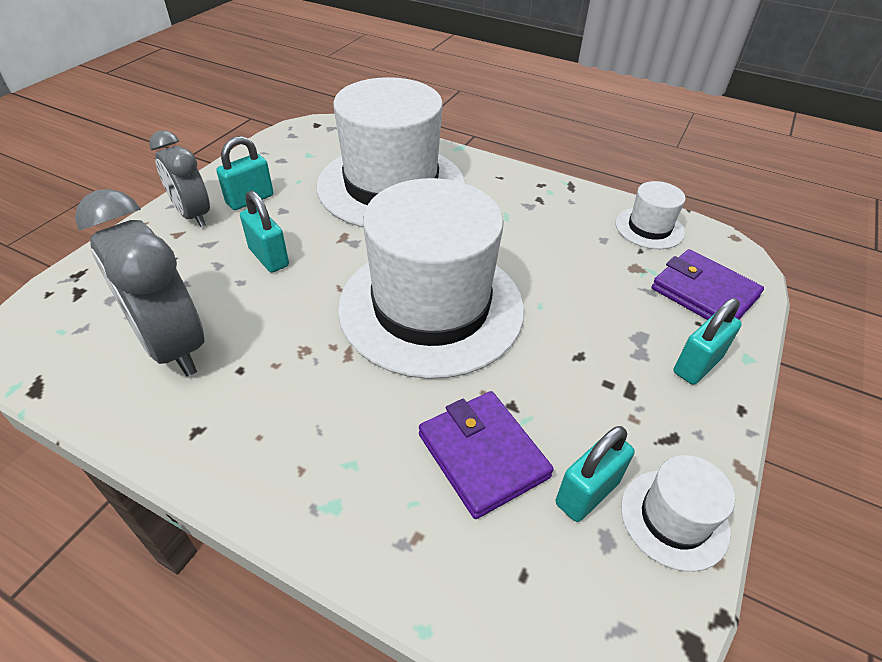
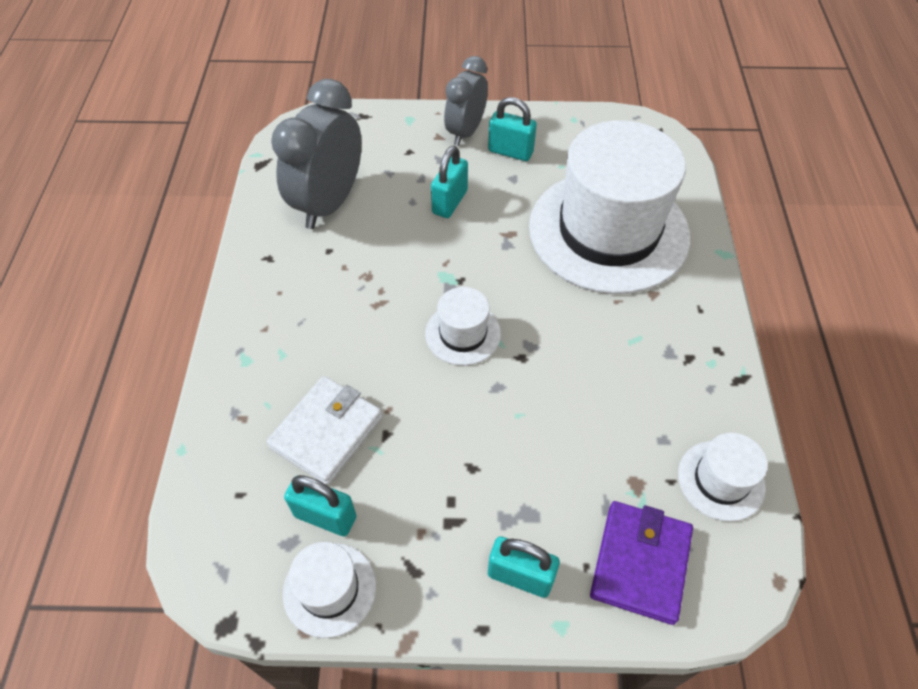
camera: 65 degrees right, 10 degrees up
white hat [338,178,524,379] -> white hat [425,287,501,366], size x0.43
purple wallet [419,391,554,519] -> white wallet [267,376,382,485]

